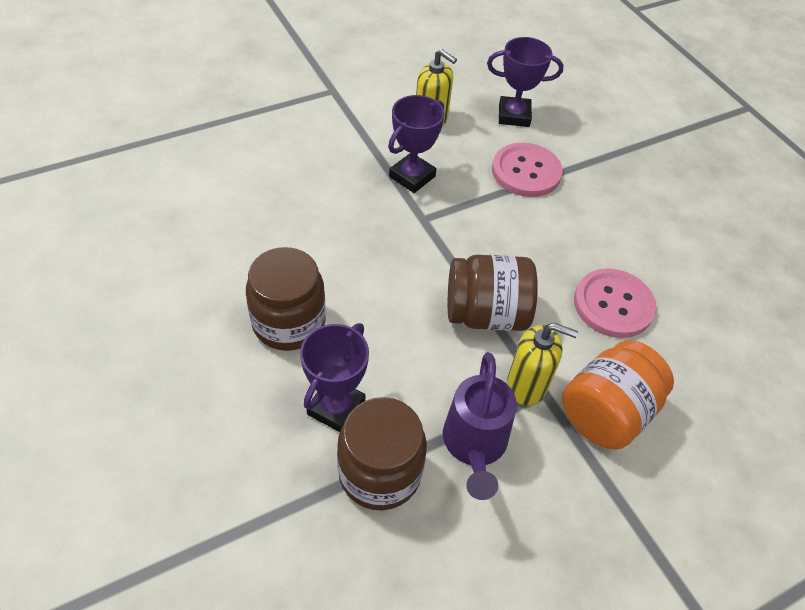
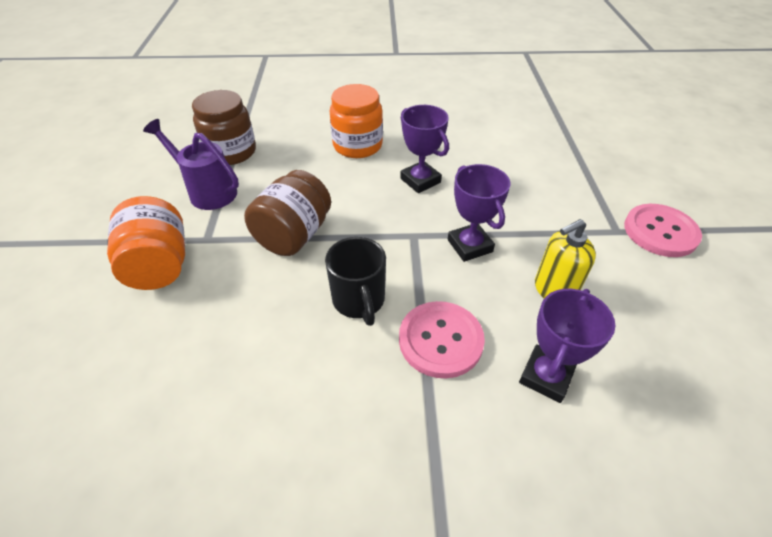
camera: 120 degrees right, 5 degrees down
brown jar [246,247,326,351] -> orange jar [330,84,383,158]
purple trophy [300,323,369,432] -> purple trophy moved to [400,105,449,193]
yellow soap dispenser [507,323,578,406] -> none
pink button [574,268,656,338] -> pink button moved to [624,204,702,257]
none -> black mug [325,237,386,326]

